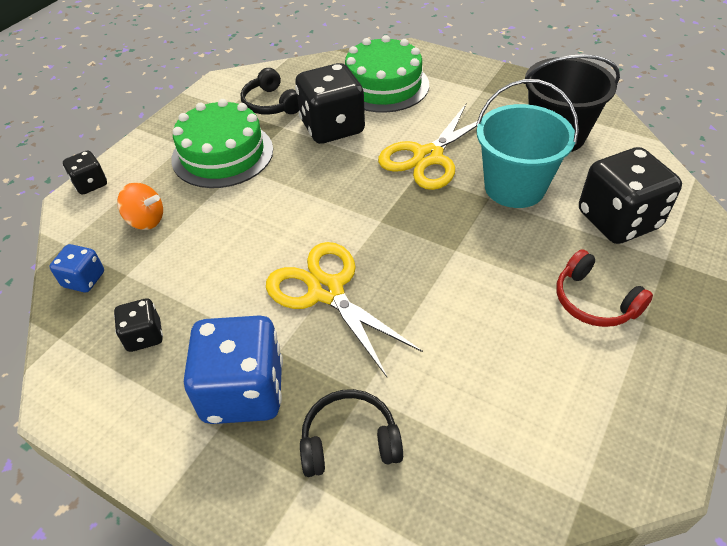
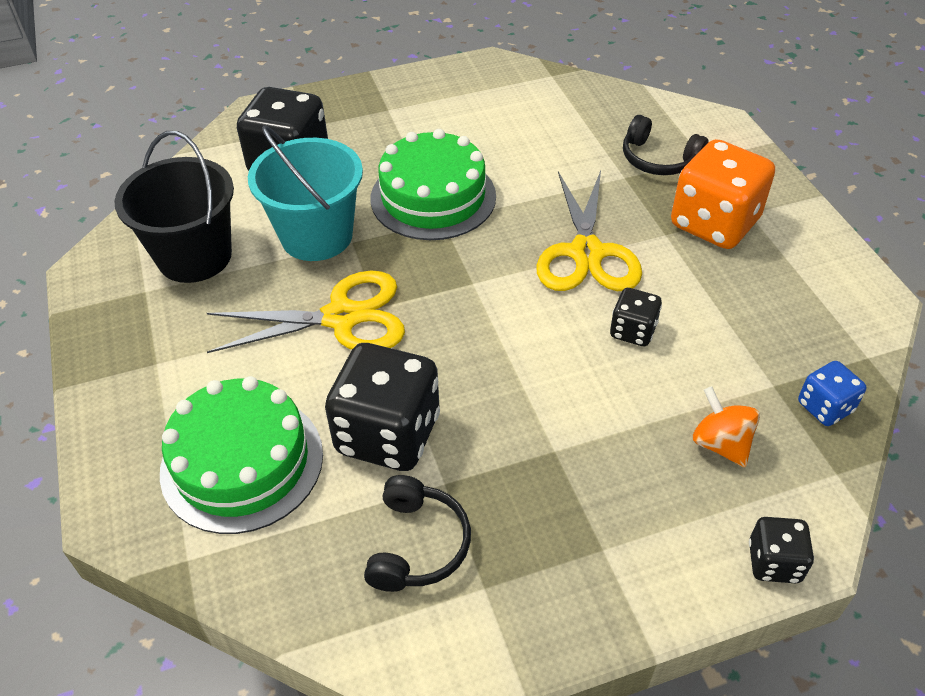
camera: 140 degrees left, 0 degrees up
black dice [114,298,163,352] -> black dice moved to [610,288,662,346]
green cake [171,99,273,188] -> green cake moved to [371,129,496,240]
blue dice [184,315,283,424] -> orange dice [671,139,775,249]
red headphones [557,249,653,327] -> none

